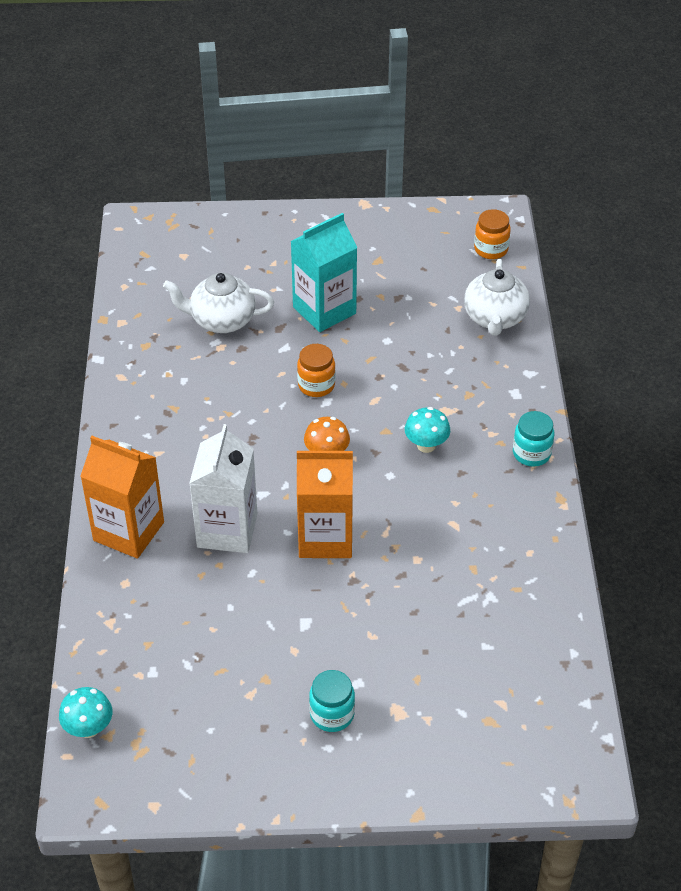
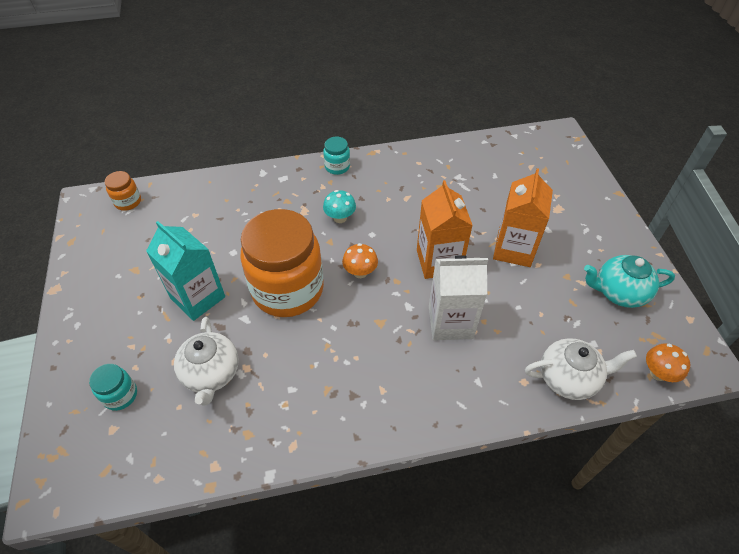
camera: 100 degrees left, 5 degrees up
turquoise mushroom [59,687,113,738] -> orange mushroom [646,343,690,382]
orange carton [80,436,164,559] -> orange carton moved to [493,168,553,267]
orange jar [297,344,335,397] -> orange jar [240,209,324,317], size x2.39
turquoise jar [309,670,355,732] -> turquoise jar moved to [89,364,137,411]
white teapot [464,259,530,336] -> white teapot moved to [525,338,637,400]
none -> turquoise teapot [584,255,675,308]

